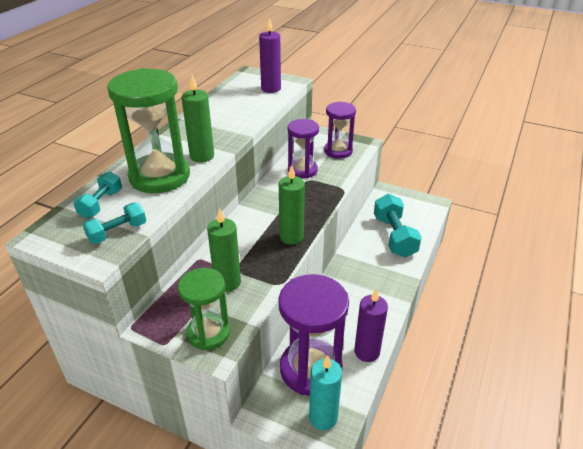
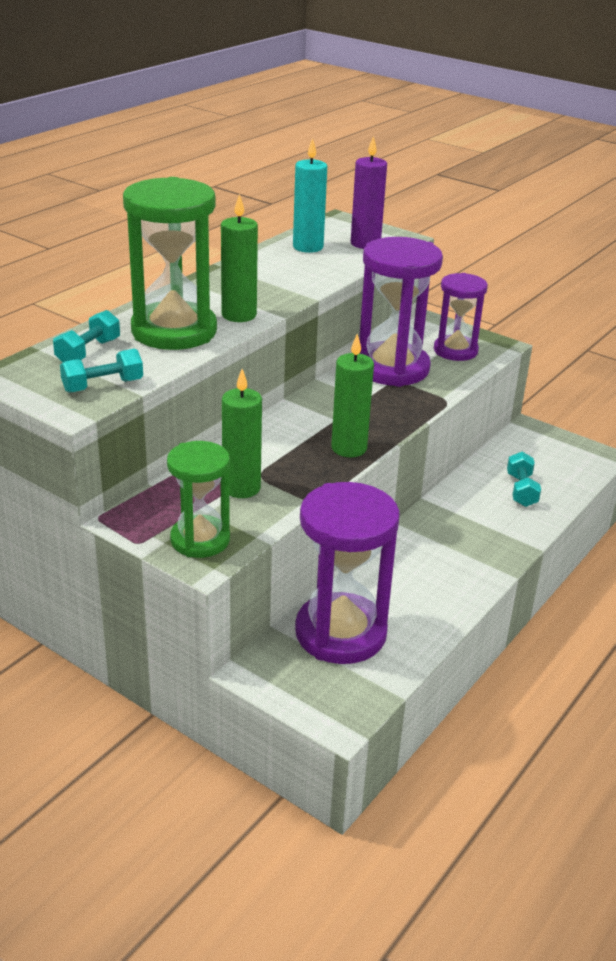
camera: 10 degrees right, 5 degrees down
purple hourglass [288,119,319,179] -> purple hourglass [359,237,443,387], size x1.62
turquoise candle [309,355,342,430] -> turquoise candle moved to [293,138,327,253]
purple candle [354,289,388,362] -> none
turquoise dumbbell [374,194,422,258] -> turquoise dumbbell [507,452,541,507], size x0.58

